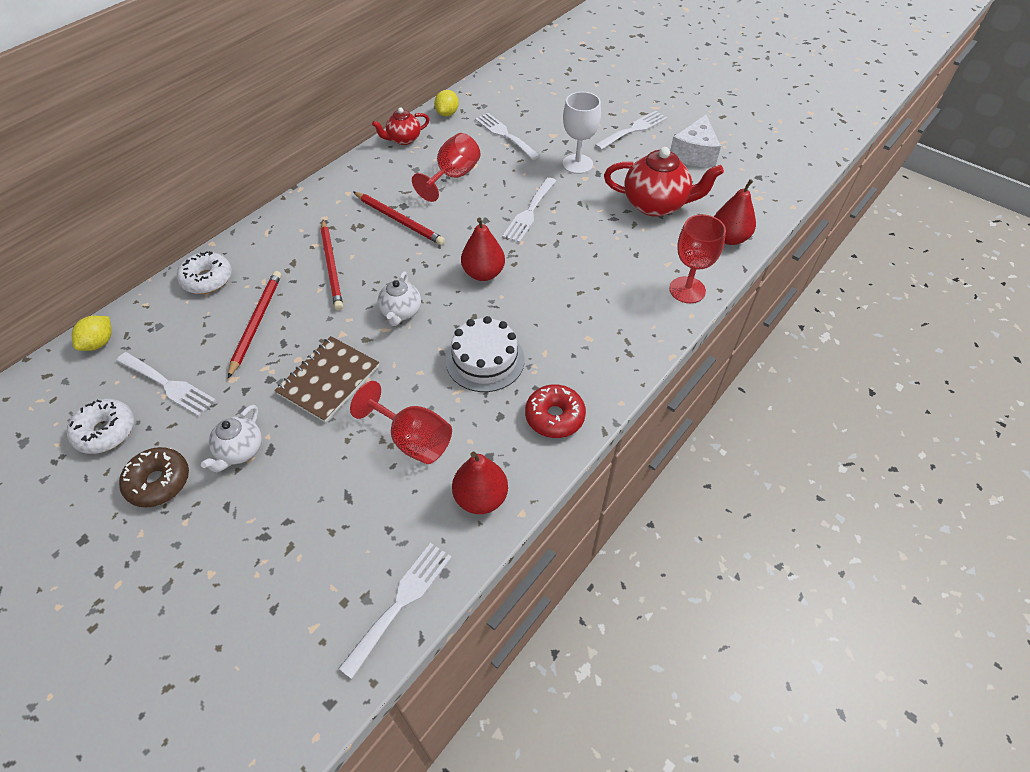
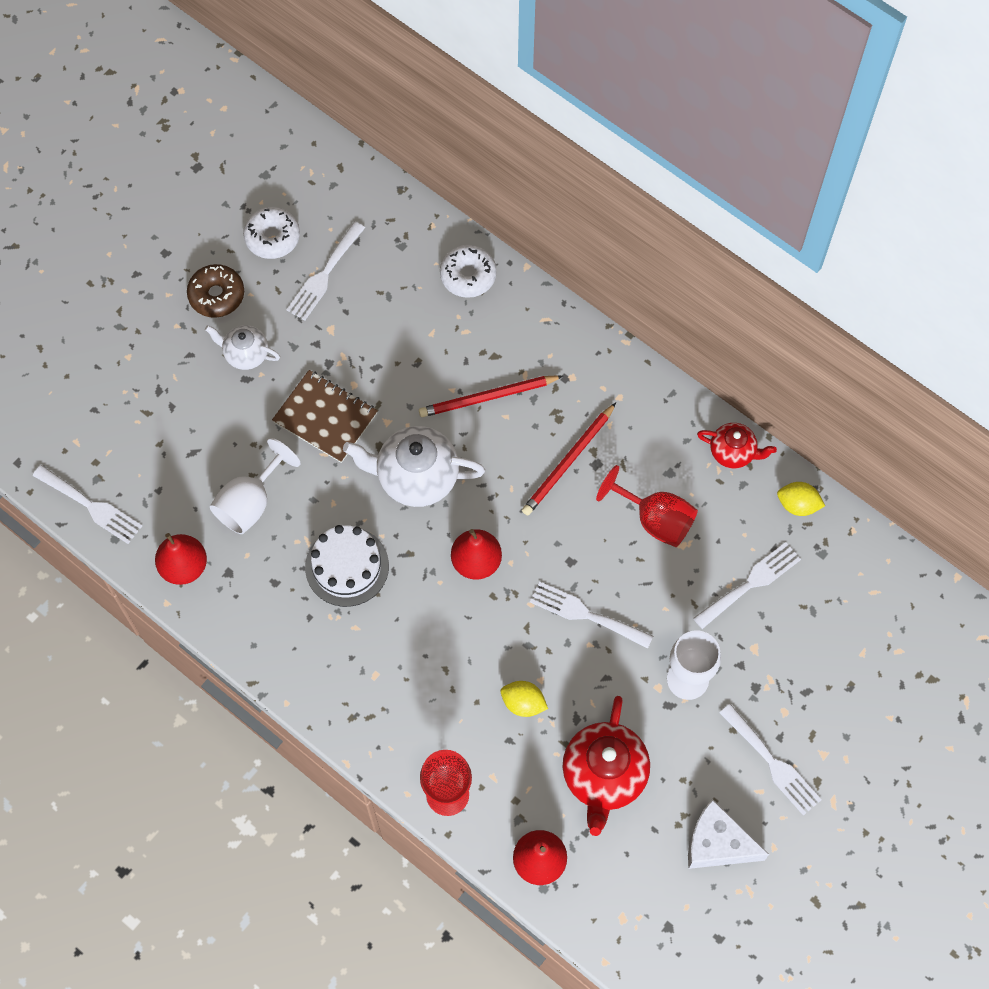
camera: 90 degrees right, 15 degrees up
yellow lemon [72,316,112,351] -> yellow lemon moved to [501,681,548,717]
red pencil [228,271,281,378] -> none
red goblet [350,381,452,464] -> white goblet [210,438,301,534]
red teapot [372,107,429,145] -> red teapot turned 135 degrees clockwise [697,423,777,468]
white teapot [377,272,421,326] -> white teapot [343,426,485,507], size x1.74
red donut [525,384,586,438] -> none

